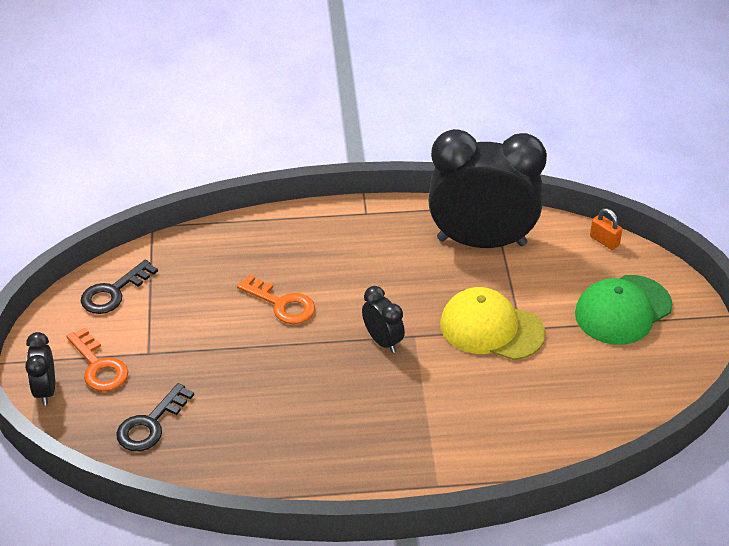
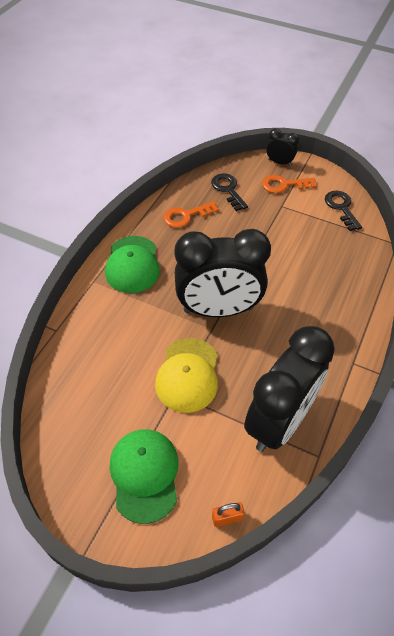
camera: 120 degrees right, 10 degrees up
orange key [237,275,315,324] -> orange key moved to [163,201,219,228]
black clock [362,286,405,353] -> black clock [174,229,271,317], size x2.32
yellow cap [440,287,545,360] -> yellow cap turned 135 degrees clockwise [155,338,218,413]
none -> green cap [105,236,160,293]

